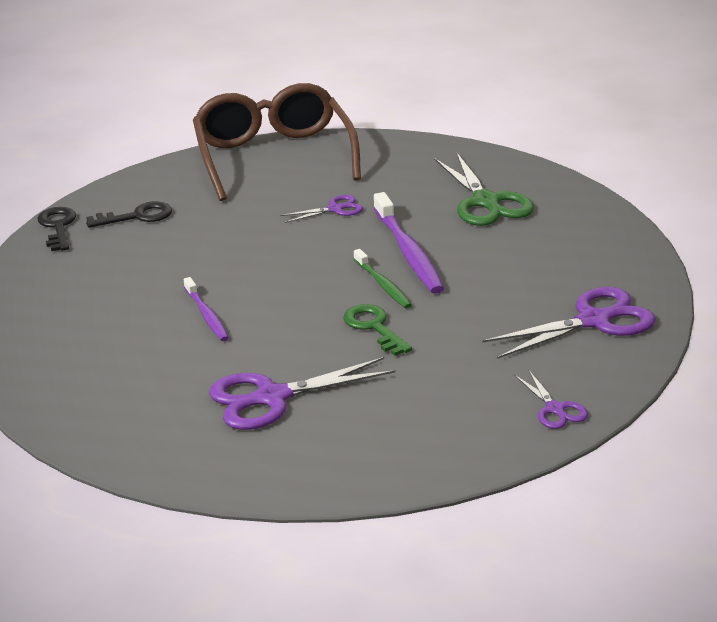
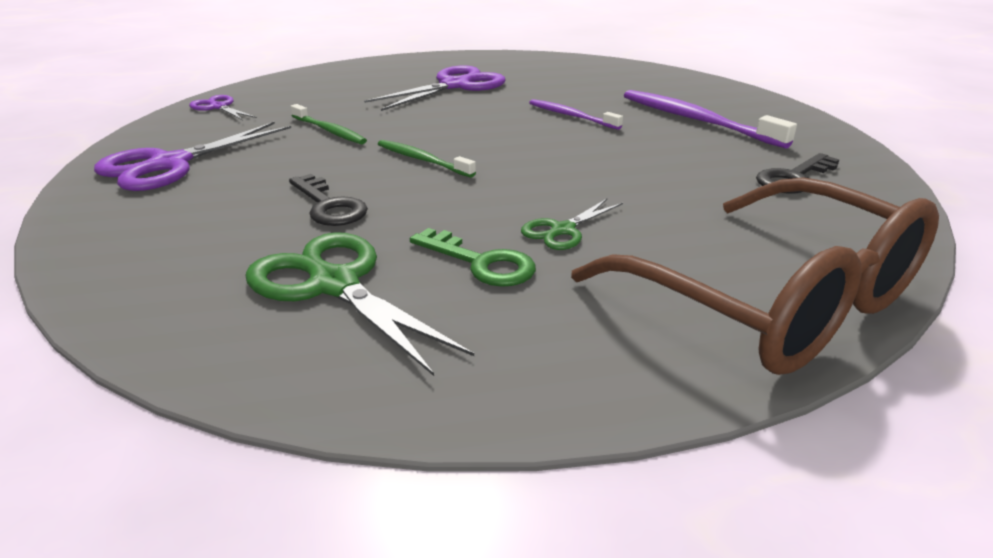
camera: 155 degrees right, 0 degrees up
black key [37,207,76,251] -> black key moved to [289,174,368,226]
purple scissors [280,195,363,223] -> green scissors [521,199,623,250]
green key [343,304,412,356] -> green key moved to [410,228,536,287]
purple toothbrush [374,192,444,294] -> purple toothbrush moved to [624,90,797,149]
none -> green toothbrush [290,104,367,144]

